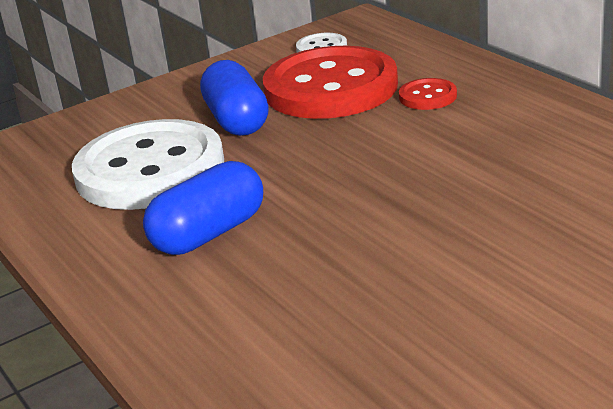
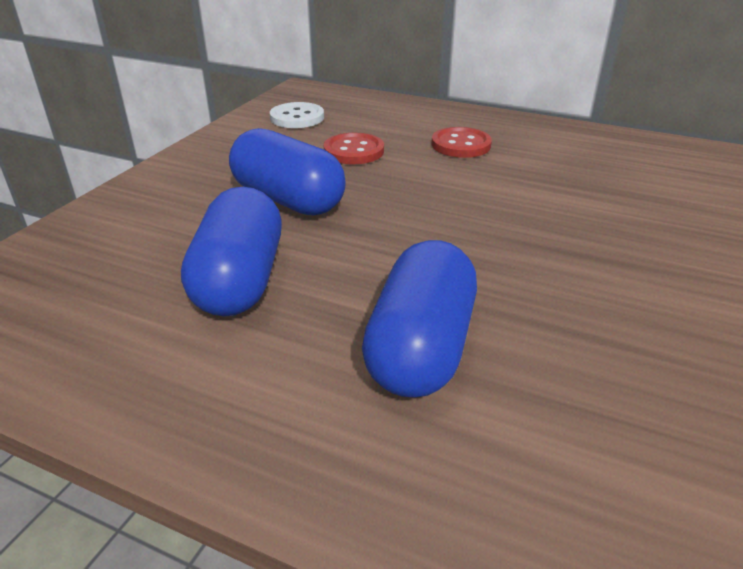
camera: 35 degrees left, 5 degrees up
white button [72,119,224,210] -> blue capsule [181,187,282,316]
red button [263,46,398,119] -> red button [324,133,384,164], size x0.41

